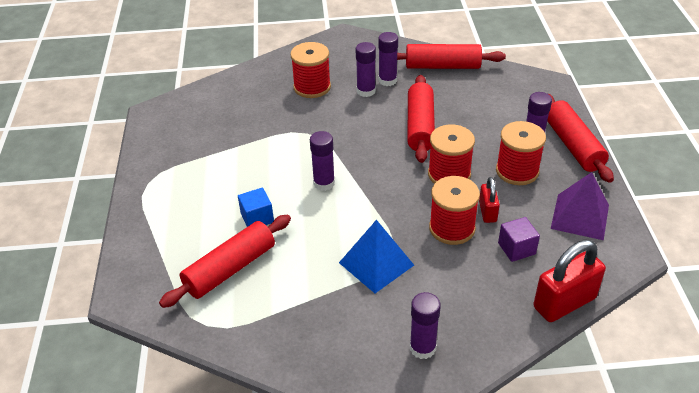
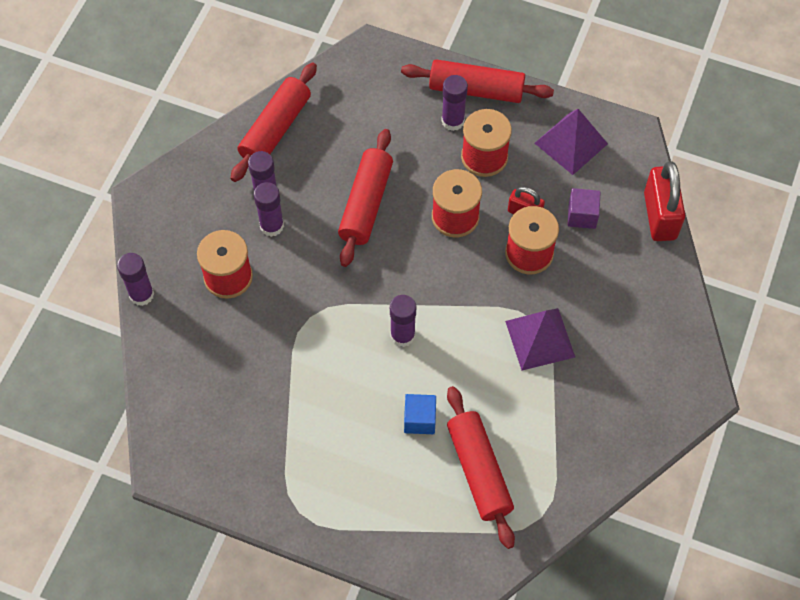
camera: 65 degrees left, 20 degrees up
blue pyramid [339,220,414,293] -> purple pyramid [505,308,575,371]
red rolling pin [407,75,435,163] -> red rolling pin turned 75 degrees clockwise [338,129,393,267]
purple glue stick [410,292,441,359] -> purple glue stick moved to [117,253,154,306]

